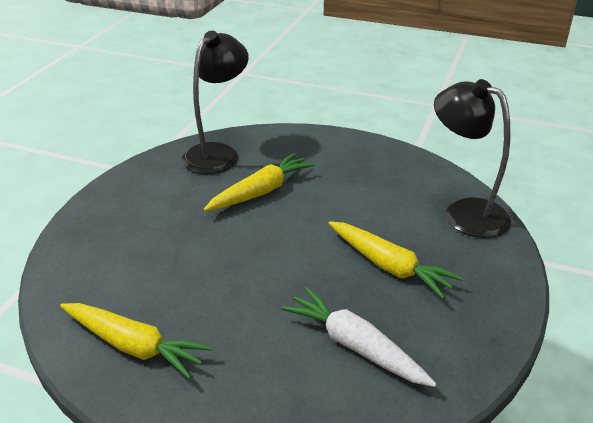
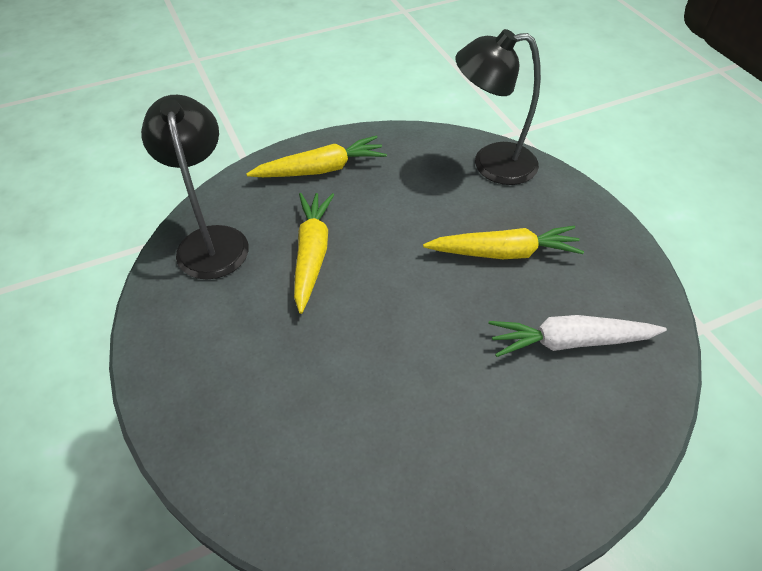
camera: 45 degrees left, 15 degrees up
yellow carrot [60,303,213,379] -> yellow carrot moved to [246,136,387,177]

